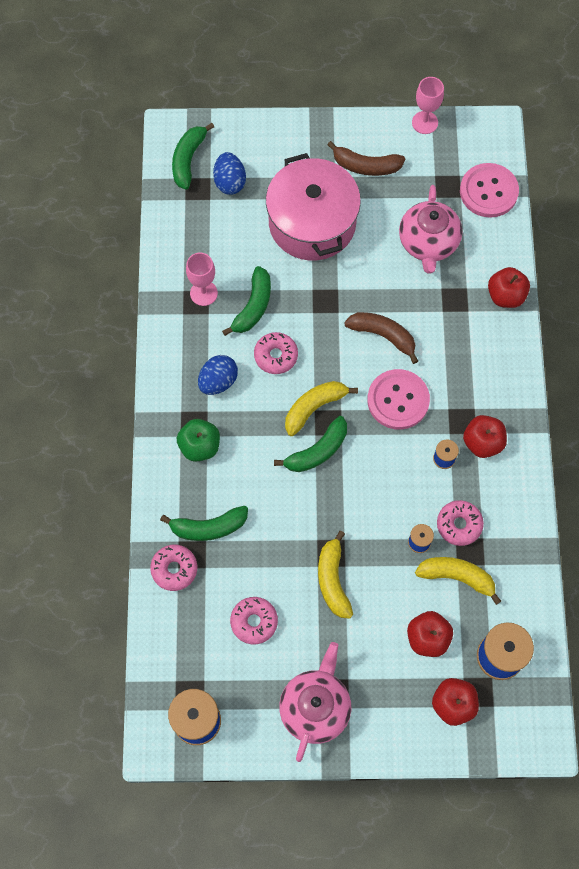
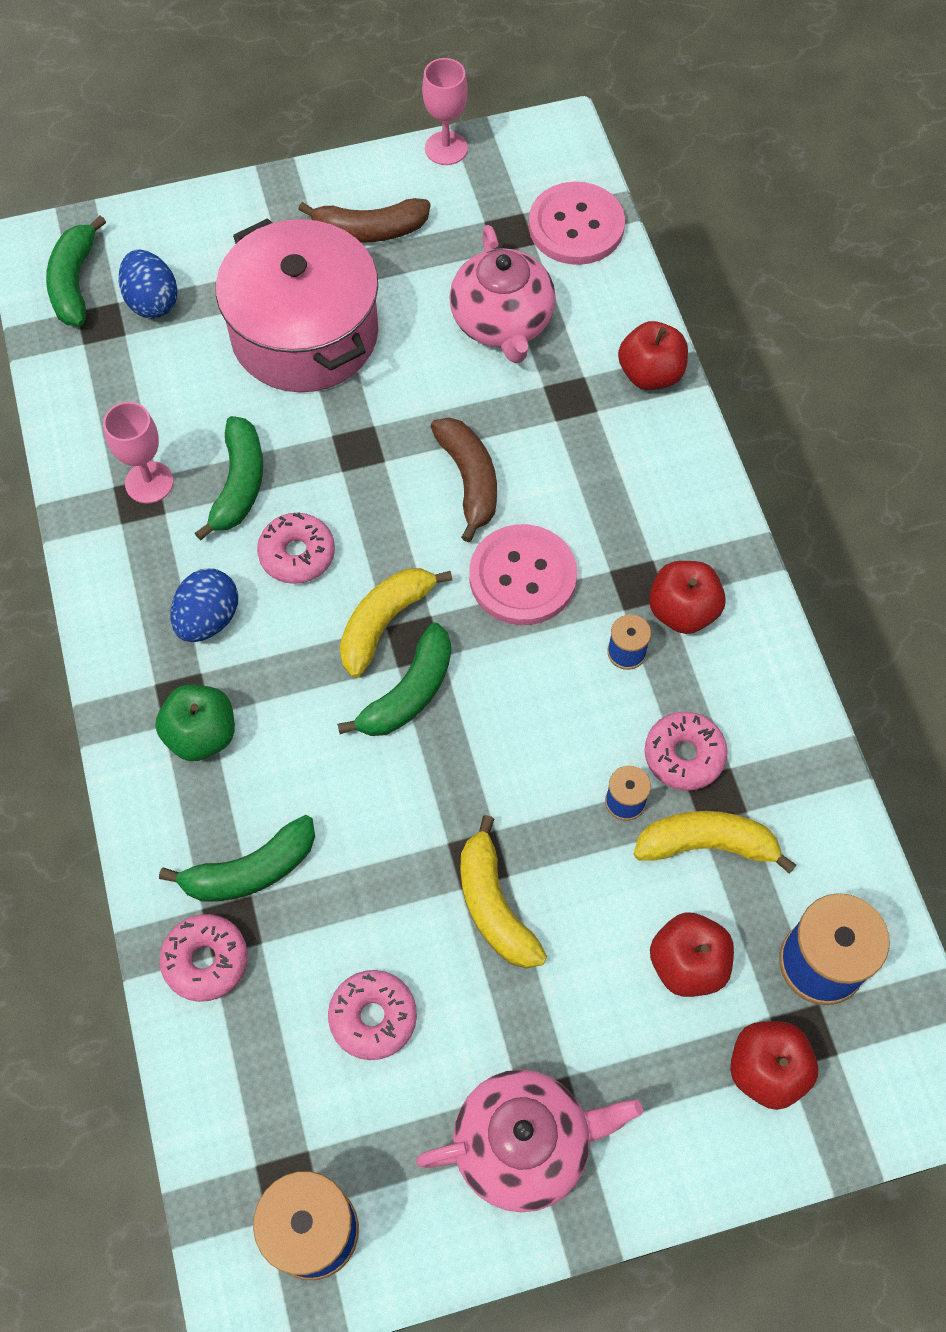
camera: 15 degrees left, 5 degrees down
pink teapot [279,642,351,762] -> pink teapot turned 75 degrees clockwise [416,1069,643,1213]
brown banana [344,312,418,364] -> brown banana turned 60 degrees clockwise [431,418,497,542]

